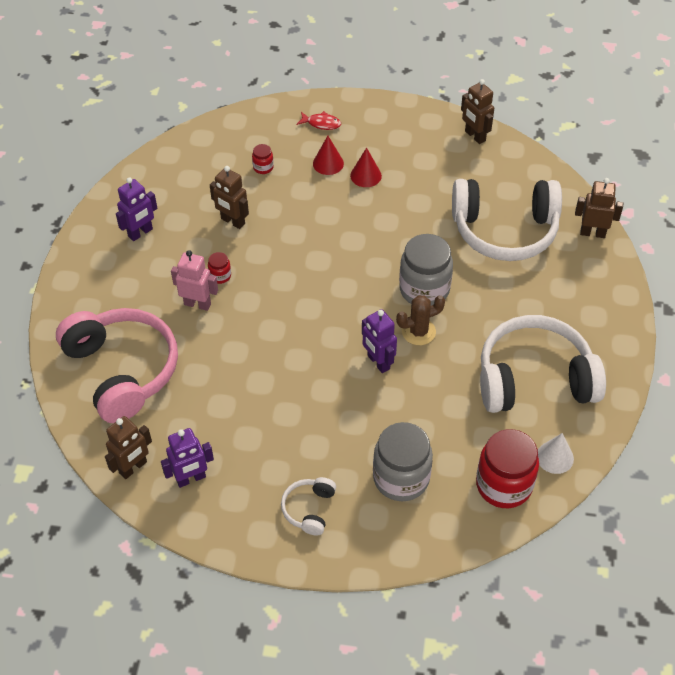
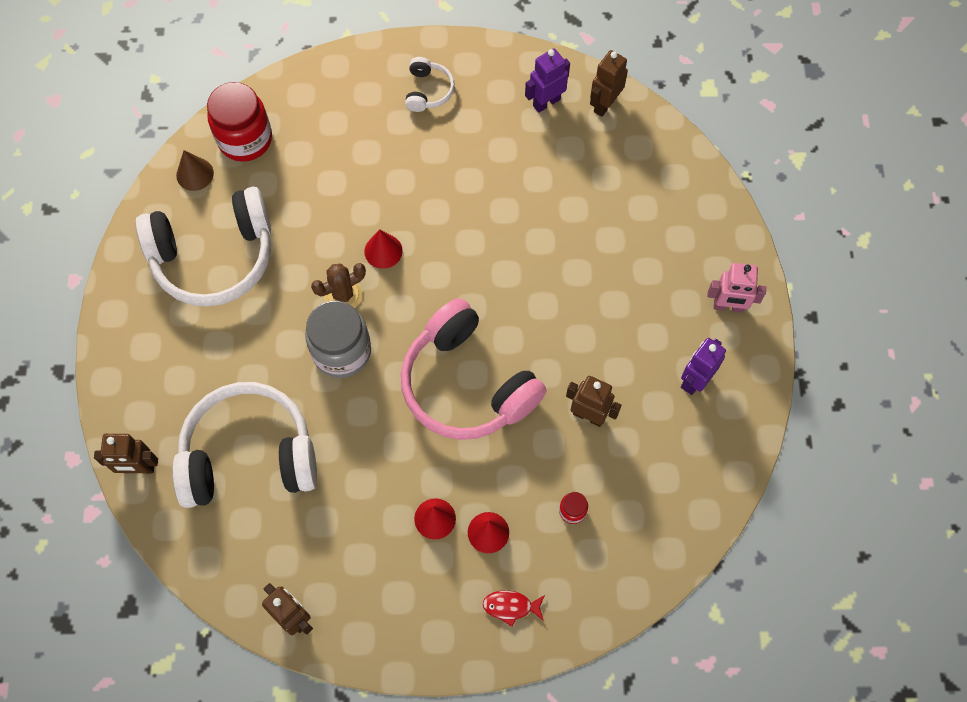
camera: 170 degrees right, 15 degrees up
pink headphones [56,308,178,423] -> pink headphones moved to [401,298,546,440]
pink robot [171,250,218,311] -> pink robot moved to [707,263,766,313]
red jar [208,252,231,284] -> none
purple robot [362,309,397,373] -> red cone [364,229,403,269]
grey jar [373,422,433,501] -> none
white cone [538,433,574,474] -> brown cone [176,150,214,191]

